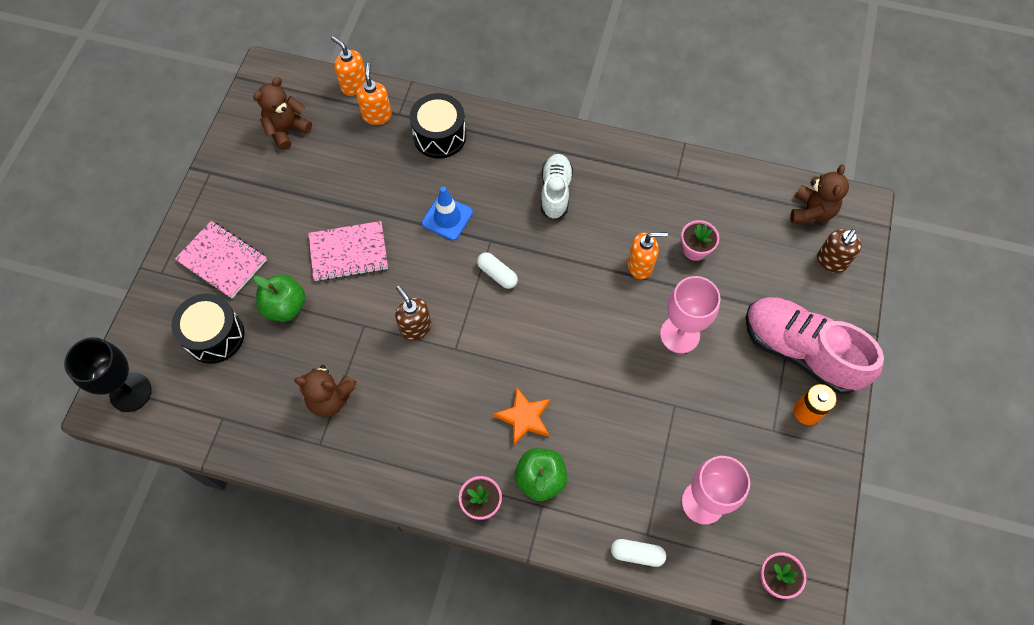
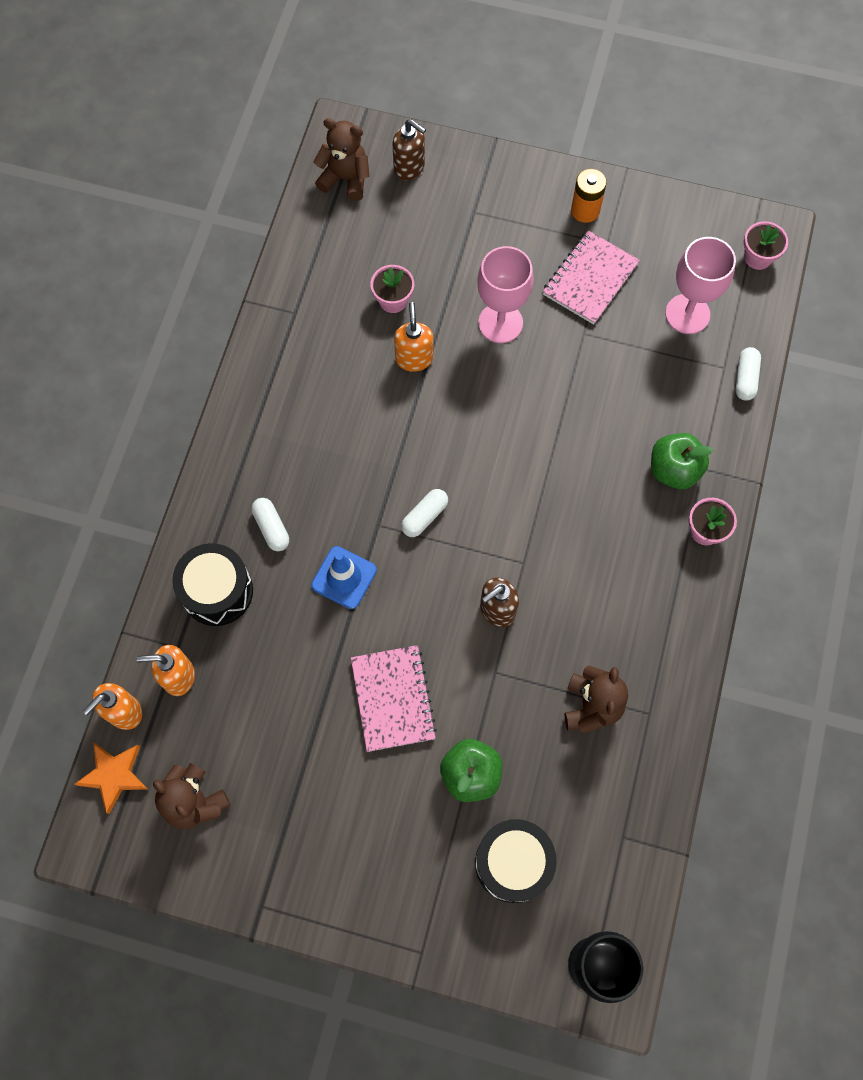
camera: 90 degrees left, 5 degrees up
pink notebook [175,221,267,298] -> pink notebook moved to [543,230,640,325]
orange star [494,387,550,445] -> orange star moved to [74,742,148,814]
white shoe [541,154,573,219] -> none
pink shoe [746,297,884,394] -> none
none -> white capsule [251,498,289,551]

